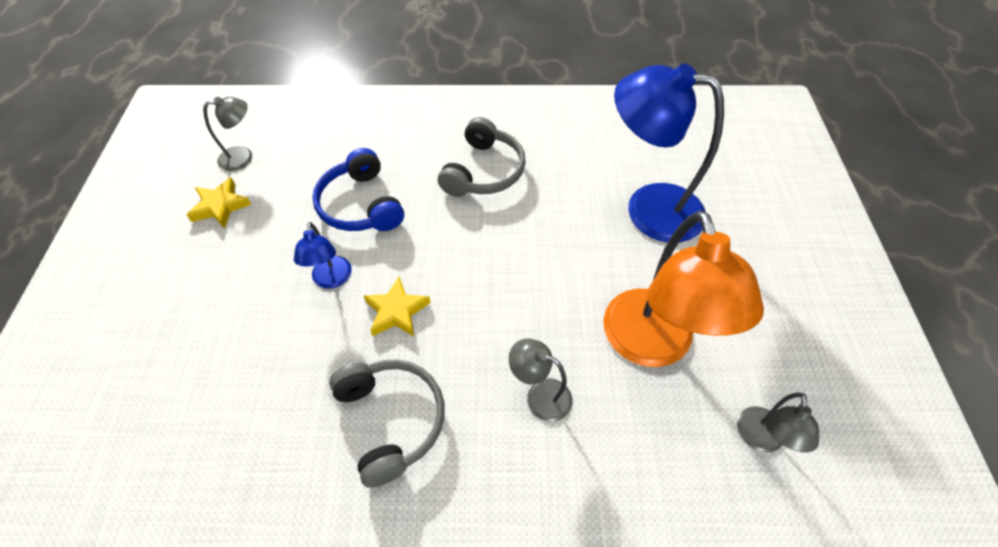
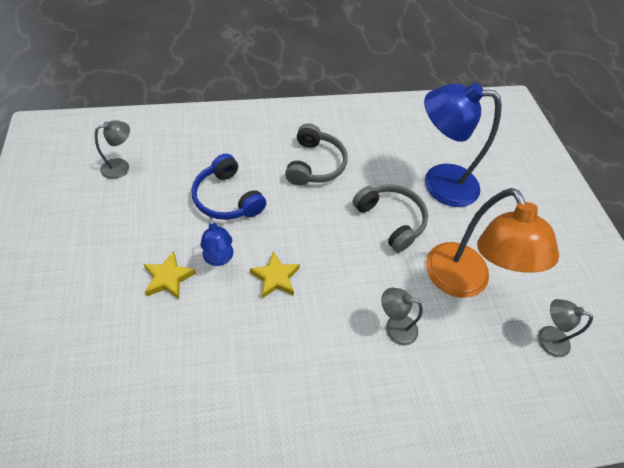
camera: 15 degrees left, 0 degrees up
yellow star [187,177,251,229] -> yellow star moved to [143,251,196,299]
grey headphones [329,359,445,488] -> grey headphones moved to [353,184,428,252]
grey lamp [737,392,819,453] -> grey lamp turned 105 degrees clockwise [538,299,593,357]

